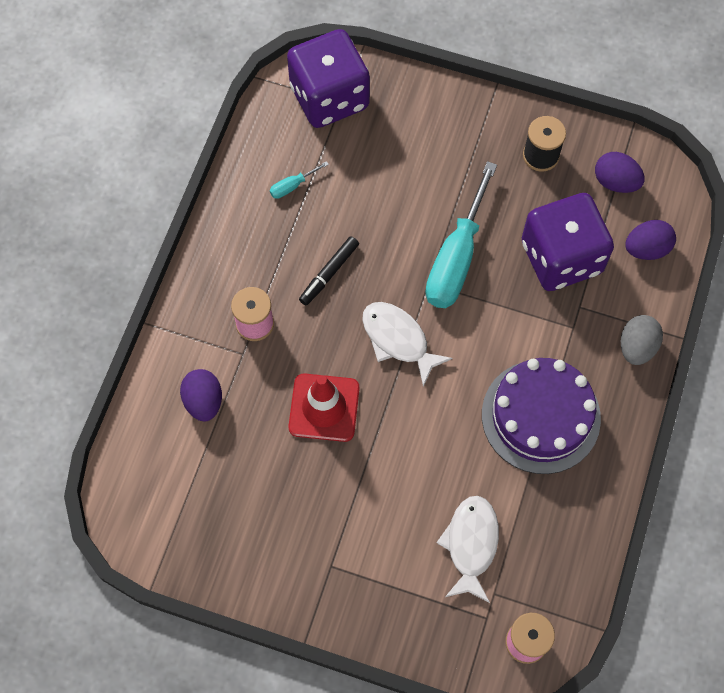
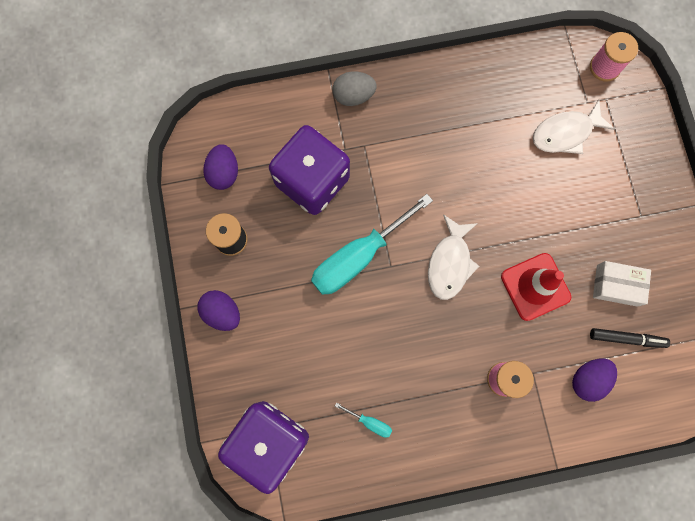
camera: 120 degrees left, 10 degrees up
black marker [299,236,359,305] -> black marker moved to [590,328,670,348]
turquoise screwdriver [425,161,497,308] -> turquoise screwdriver turned 150 degrees clockwise [311,194,433,295]
purple cake [482,358,601,474] -> none
purple egg [625,220,676,260] -> purple egg moved to [197,290,240,331]
none -> white box [593,261,651,307]

